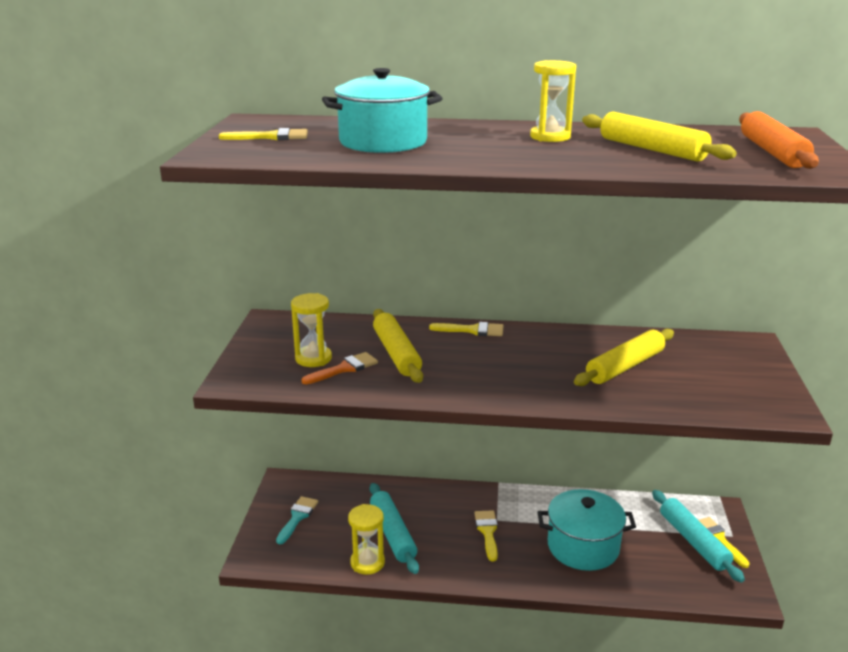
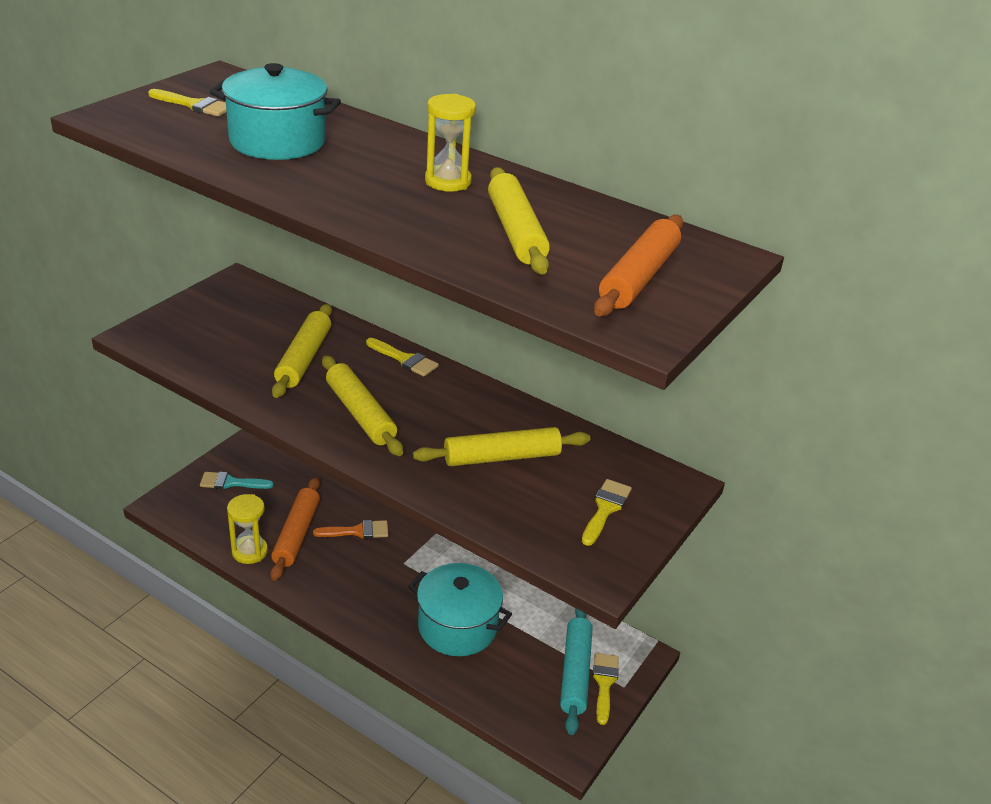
camera: 25 degrees right, 10 degrees up
turquoise brush [276,496,318,544] -> turquoise brush turned 135 degrees counterclockwise [200,472,274,489]
yellow hourglass [291,293,332,367] -> none
orange brush [302,352,378,384] -> orange brush moved to [313,520,388,539]
turquoise rolling pin [370,483,419,574] -> orange rolling pin [270,477,320,581]
yellow brush [474,510,498,561] -> yellow brush moved to [582,479,632,546]
none -> yellow rolling pin [322,355,403,456]

